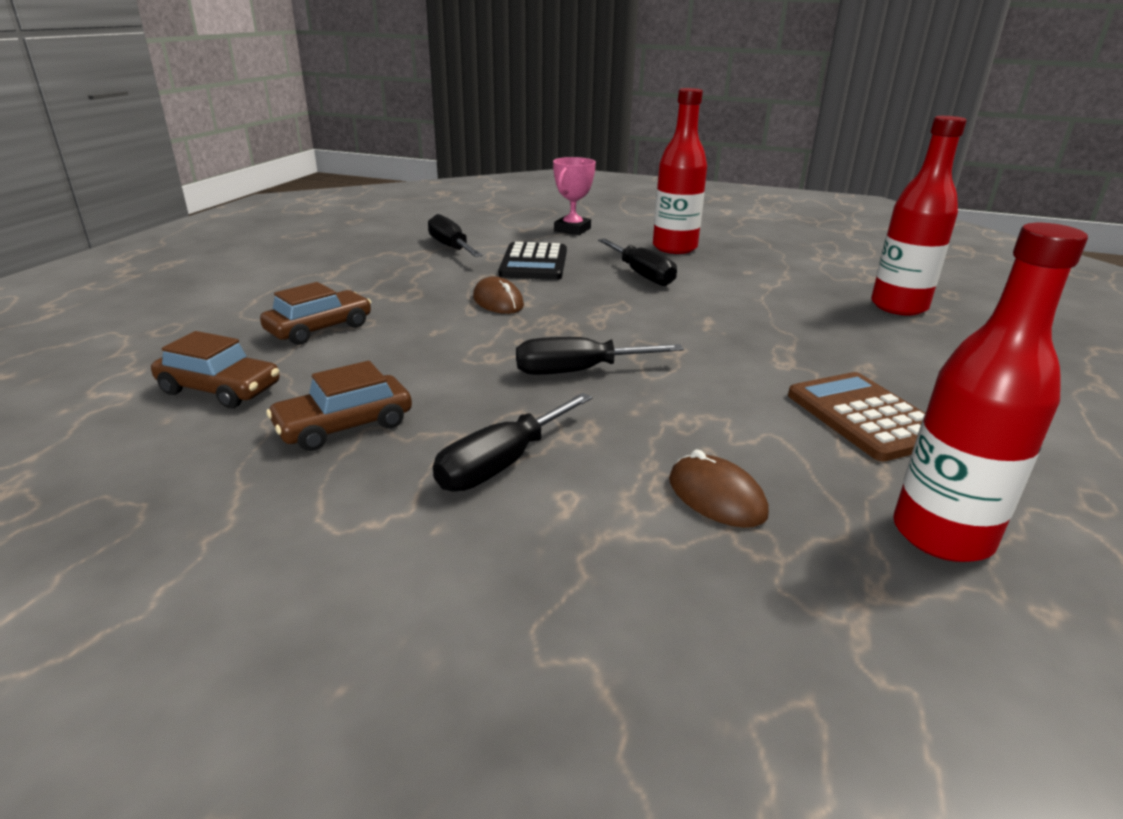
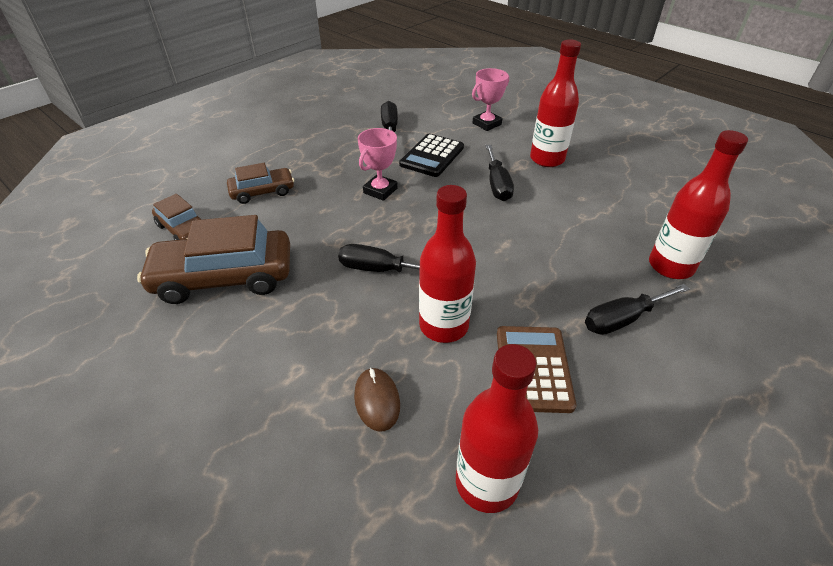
camera: 25 degrees right, 15 degrees up
brown car [266,361,412,451] -> brown car [137,215,290,304], size x1.80
black screwdriver [433,393,592,491] -> black screwdriver moved to [585,284,690,335]
brown mouse [473,276,524,314] -> pink trophy [358,128,397,201]
none -> red bottle [419,185,476,343]

